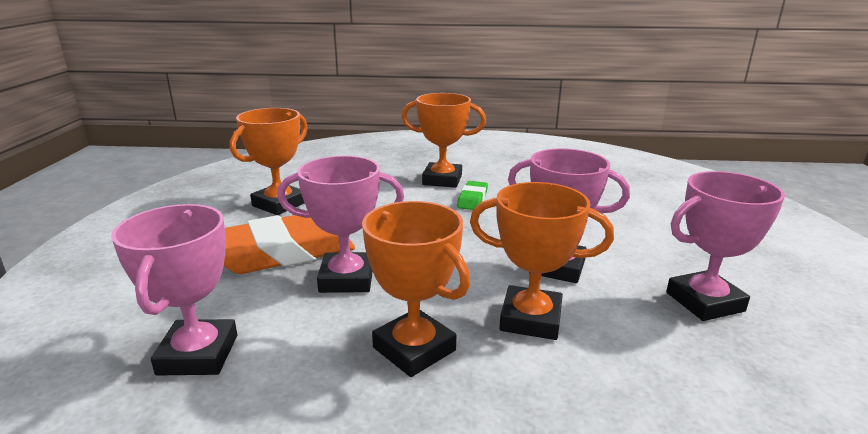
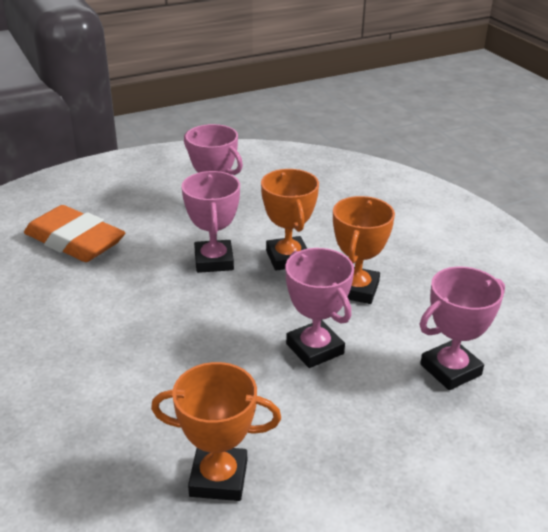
camera: 120 degrees left, 10 degrees up
orange eraser [224,215,355,274] -> orange eraser moved to [24,205,125,262]
orange trophy [402,93,486,188] -> none
green eraser [457,181,488,210] -> none

